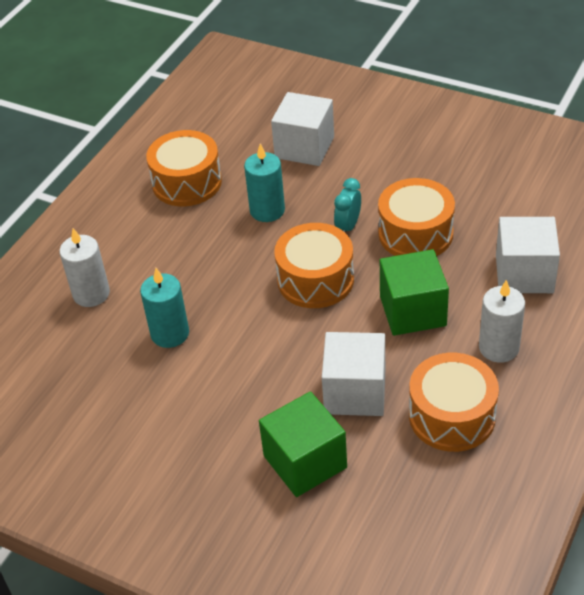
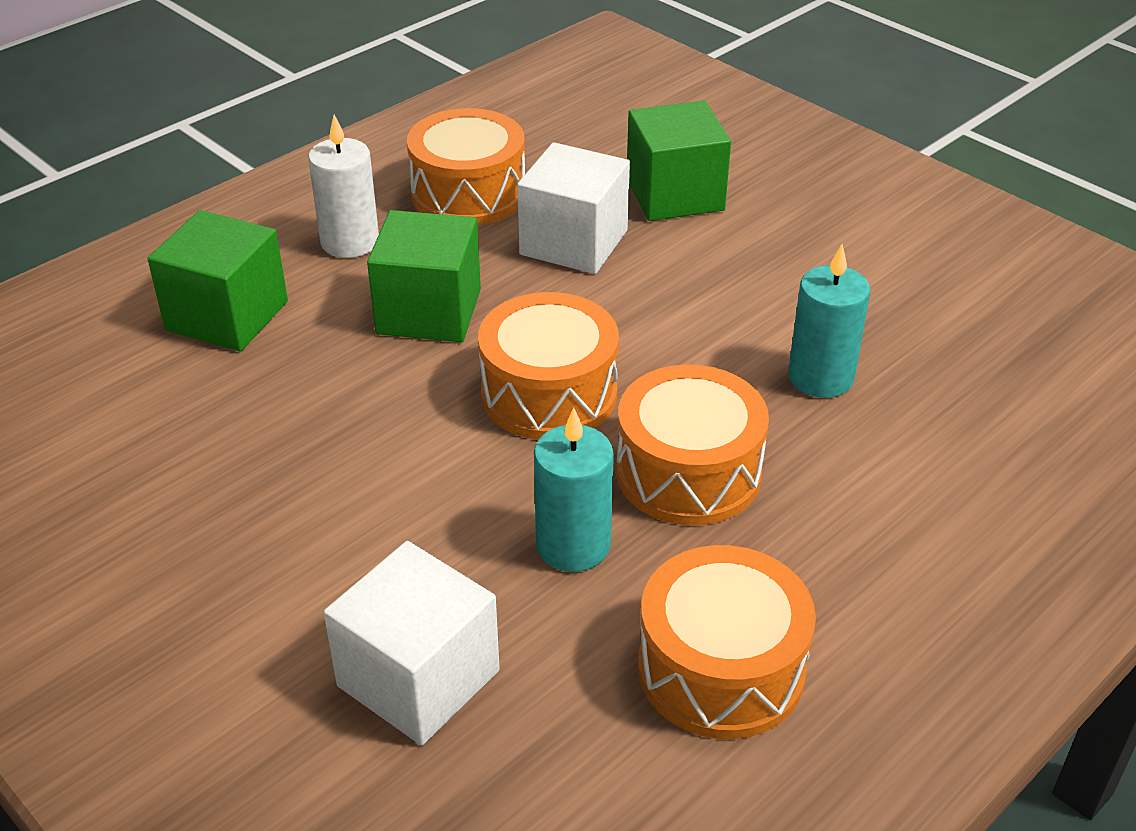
camera: 165 degrees left, 5 degrees down
white candle [59,228,110,307] -> none
turquoise clock [334,178,361,233] -> none
orange drum [378,178,455,256] -> orange drum moved to [616,364,769,525]
white cube [496,217,560,293] -> green cube [148,210,288,352]

